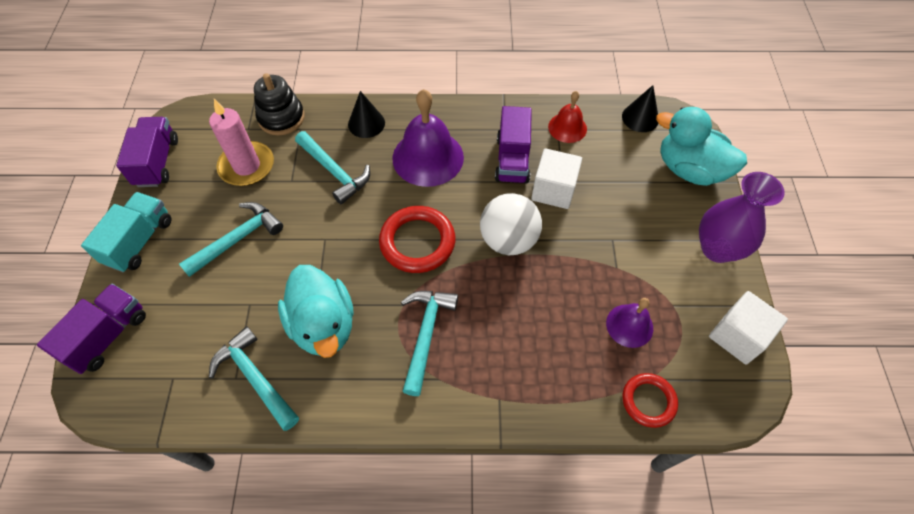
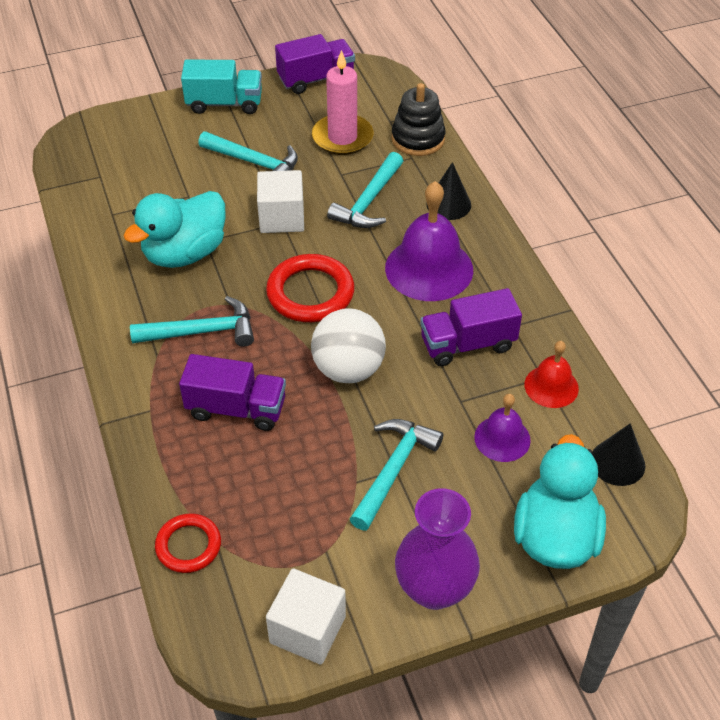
camera: 70 degrees right, 10 degrees down
purple truck [37,284,146,374] -> purple truck moved to [179,354,286,431]
turquoise hammer [209,326,299,431] -> turquoise hammer moved to [349,419,443,530]
white cube [531,148,582,209] -> white cube moved to [257,170,304,233]
purple bell [606,298,653,348] -> purple bell moved to [474,394,531,462]

